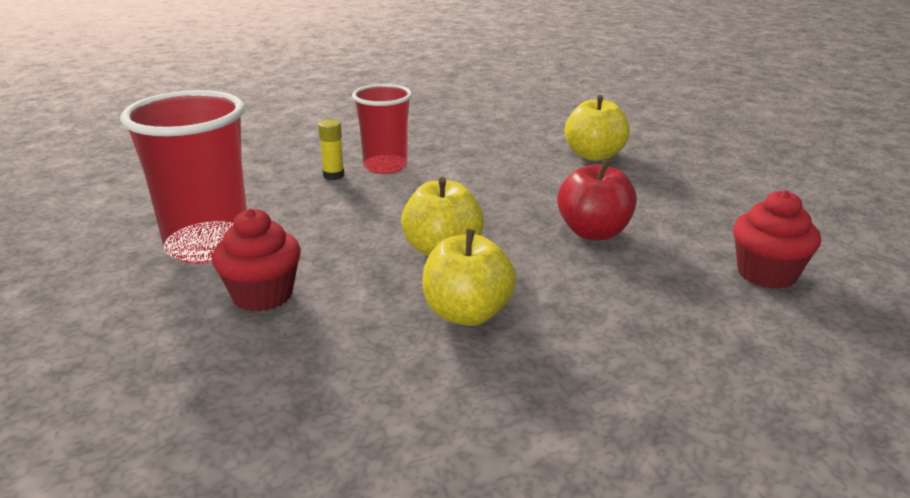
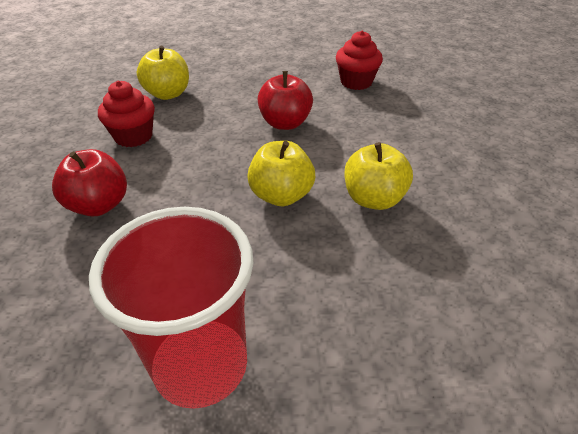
camera: 75 degrees left, 15 degrees up
red cupcake [212,209,301,312] -> red cupcake moved to [98,81,155,147]
yellow glue stick [318,119,345,180] -> none
red cup [352,84,412,174] -> red apple [52,149,127,217]

